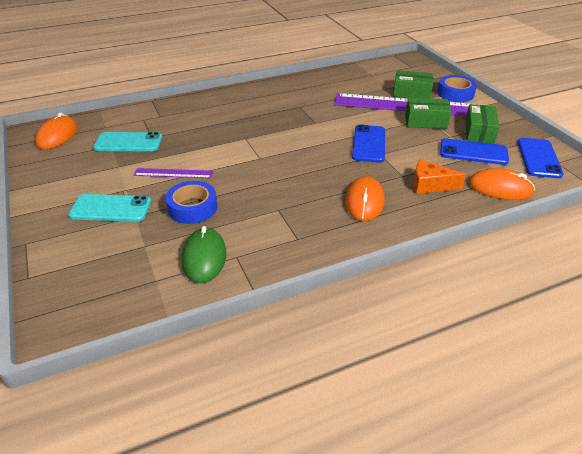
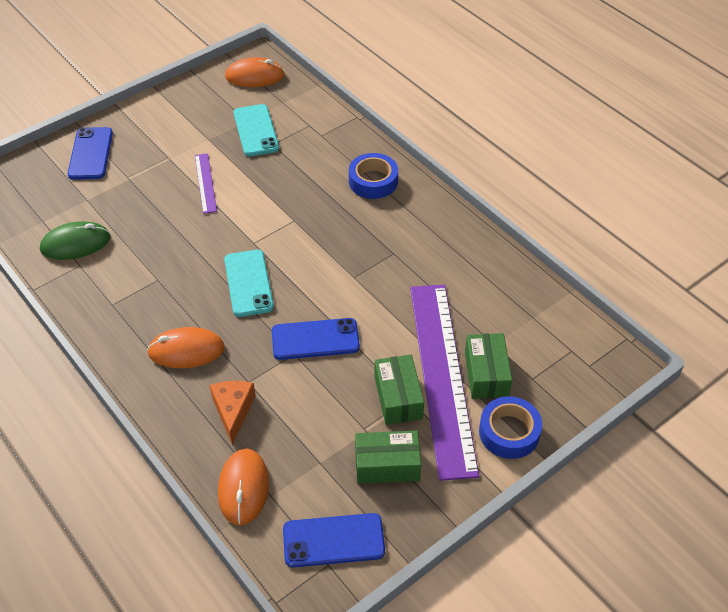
camera: 75 degrees right, 10 degrees up
turquoise phone [68,194,151,222] -> turquoise phone moved to [224,250,274,317]
blue tape [165,181,217,224] -> blue tape moved to [349,153,398,199]
blue phone [440,139,509,165] -> blue phone moved to [68,127,113,180]

